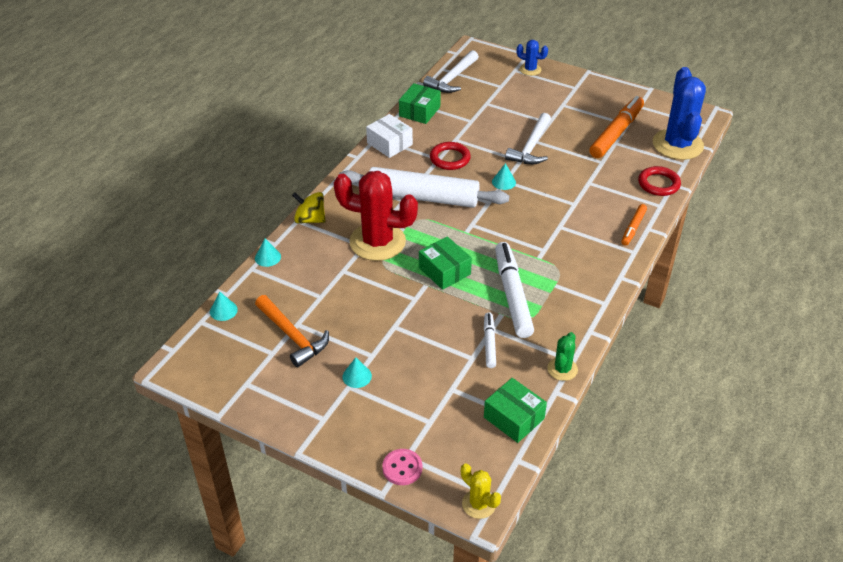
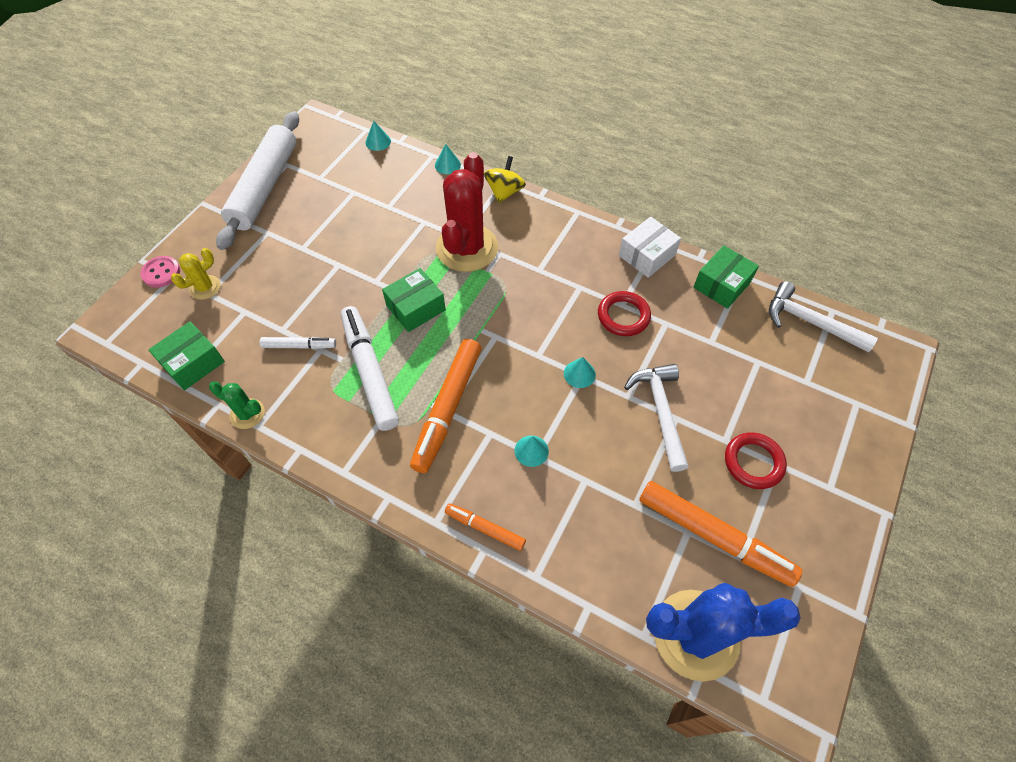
camera: 90 degrees right, 15 degrees up
orange hammer [255,295,329,367] -> none
white rolling pin [339,167,510,208] -> white rolling pin moved to [216,111,299,250]
turquoise cone [342,357,372,388] -> turquoise cone moved to [515,436,549,467]
green box [399,83,441,124] -> green box turned 75 degrees counterclockwise [693,245,759,309]
yellow cactus [461,464,501,519] -> yellow cactus moved to [171,248,221,300]
white marker [495,242,534,338] -> white marker turned 105 degrees counterclockwise [341,306,399,431]
white hammer [505,113,551,164] -> white hammer turned 60 degrees clockwise [624,364,689,472]
blue cactus [517,40,548,76] -> none
red ring [638,166,681,196] -> red ring moved to [725,432,787,489]
none -> orange marker [410,339,481,473]

